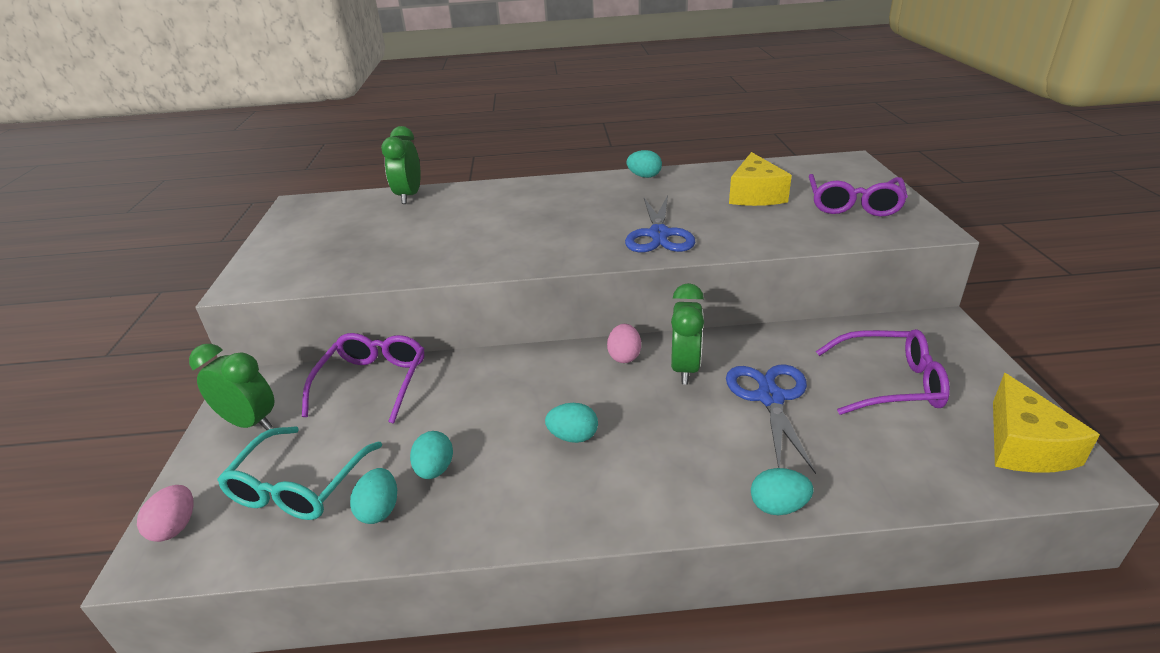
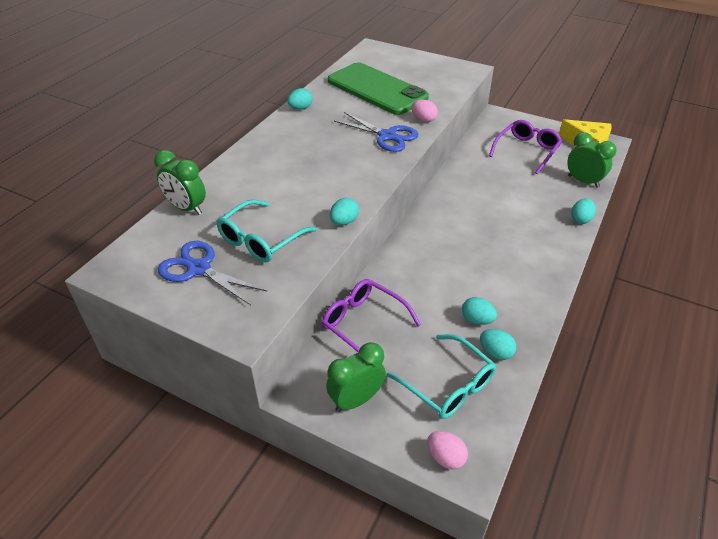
camera: 60 degrees left, 10 degrees up
turquoise egg [545,403,598,443] -> turquoise egg moved to [330,198,359,225]
pink egg [607,324,641,363] -> pink egg moved to [412,100,438,122]
green clock [671,283,704,385] -> green clock moved to [567,132,617,188]
blue scissors [726,364,816,474] -> blue scissors moved to [158,241,267,305]
yellow cheese [729,152,792,206] -> green phone [328,62,429,115]
purple glasses [809,174,908,217] -> none
none -> turquoise glasses [217,200,317,262]

